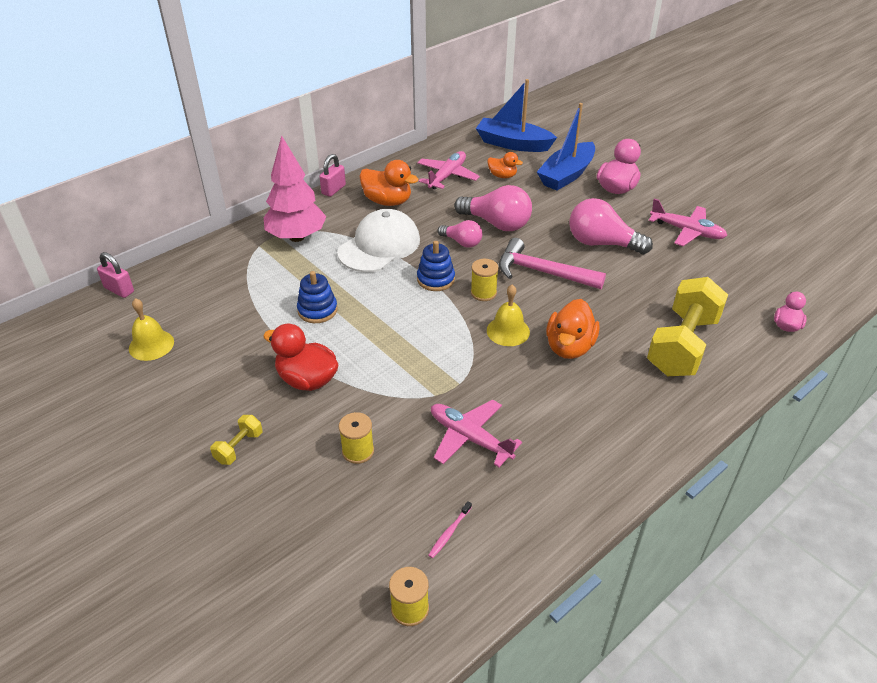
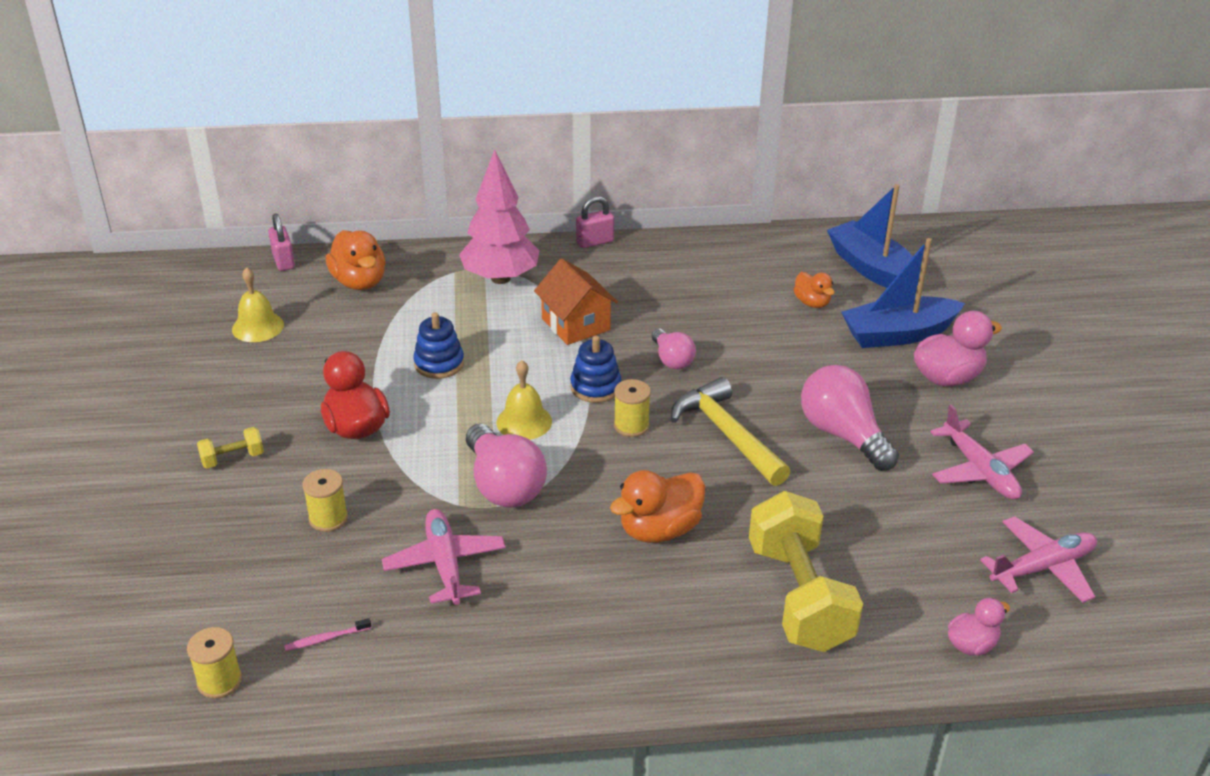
camera: 35 degrees right, 5 degrees down
white cap [337,209,420,272] -> orange house [534,258,618,345]
orange duck [359,160,419,206] -> orange duck moved to [326,230,386,290]
pink plane [417,151,480,189] -> pink plane moved to [980,516,1097,603]
pink light bulb [454,185,532,231] -> pink light bulb moved to [466,424,547,507]
yellow bell [487,285,530,346] -> yellow bell moved to [496,360,552,440]
pink hammer [499,238,606,289] -> yellow hammer [671,377,791,486]
yellow dumbbell [647,277,728,376] -> yellow dumbbell turned 75 degrees counterclockwise [749,491,863,652]

